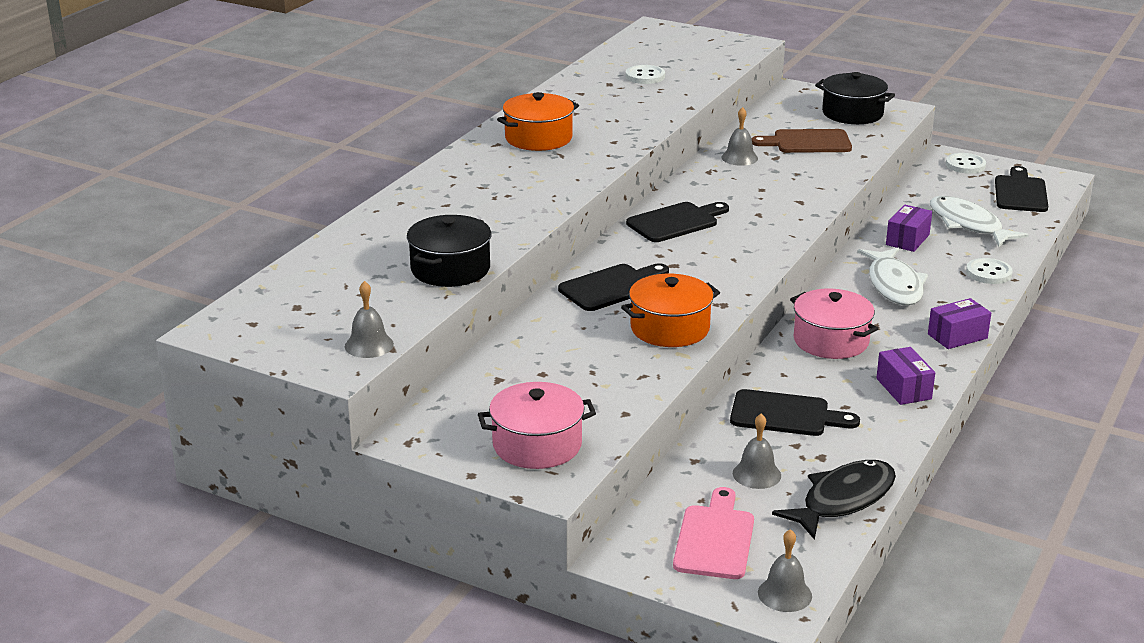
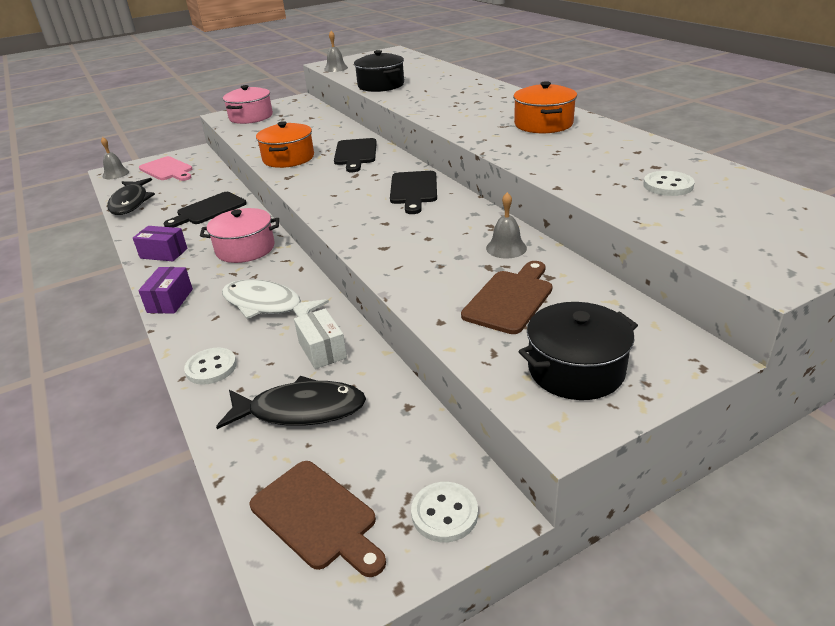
camera: 125 degrees right, 5 degrees up
grey bell [733,414,781,489] -> none
purple box [886,204,932,252] -> white box [294,309,347,369]
white fish [930,196,1029,247] -> black fish [216,376,366,429]
black cutting board [995,166,1048,212] -> brown cutting board [250,461,386,577]

